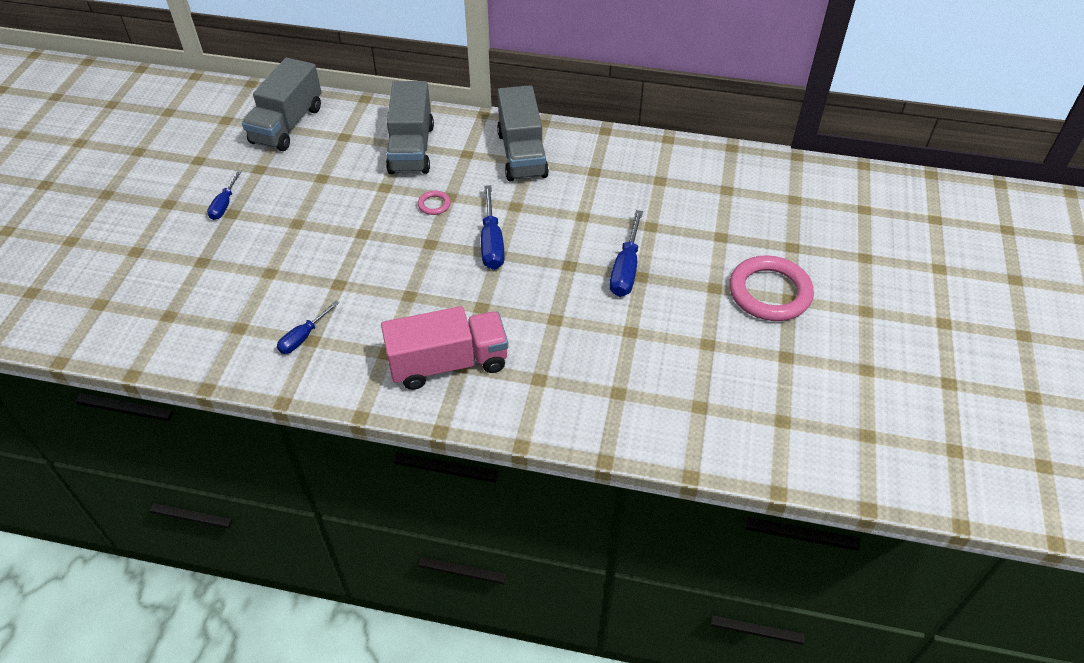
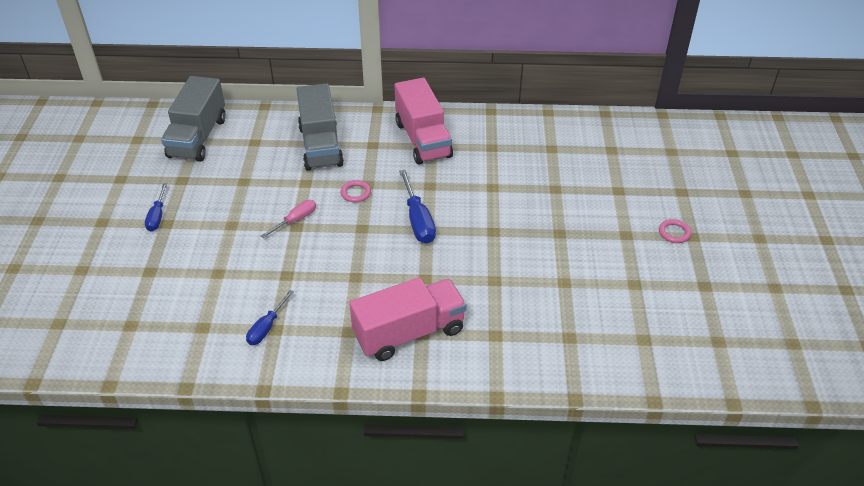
camera: 10 degrees left, 5 degrees down
grey truck [497,85,549,181] -> pink truck [395,78,453,165]
blue screwdriver [610,210,643,297] -> none
pink ring [729,256,814,321] -> pink ring [659,219,691,243], size x0.43
none -> pink screwdriver [261,200,316,238]

